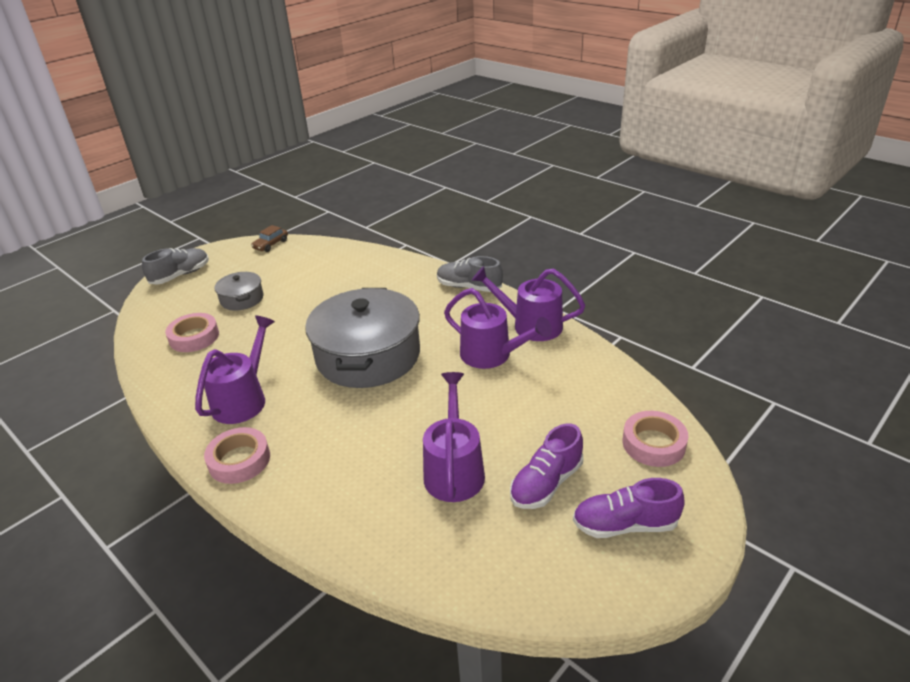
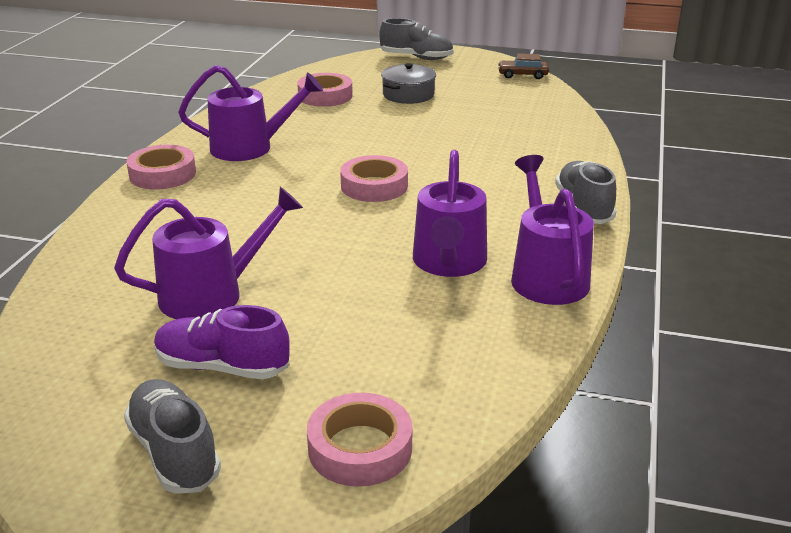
camera: 60 degrees right, 5 degrees down
grey pot [305,288,420,388] -> pink tape [340,155,408,202]
purple shoe [573,478,685,538] -> grey shoe [124,379,221,494]

